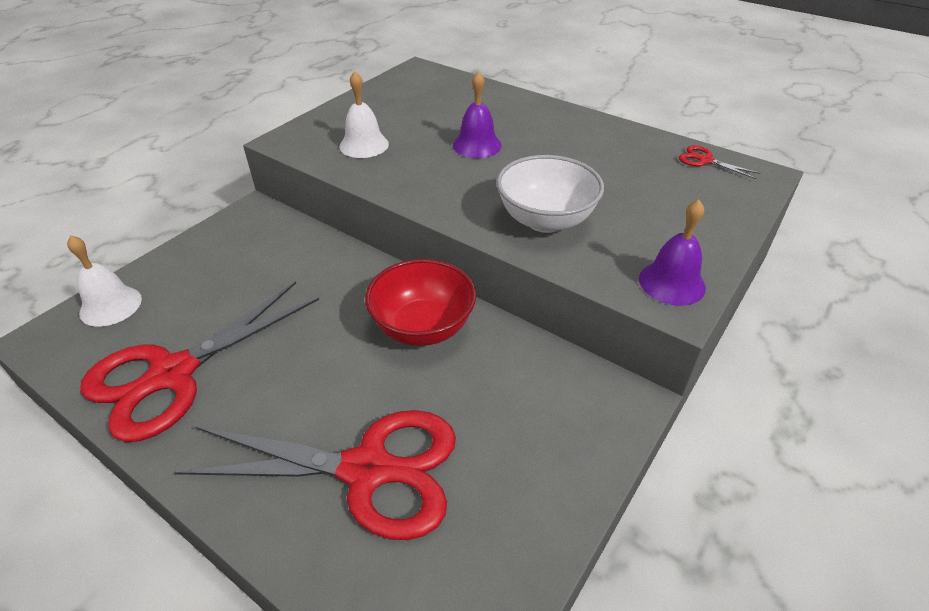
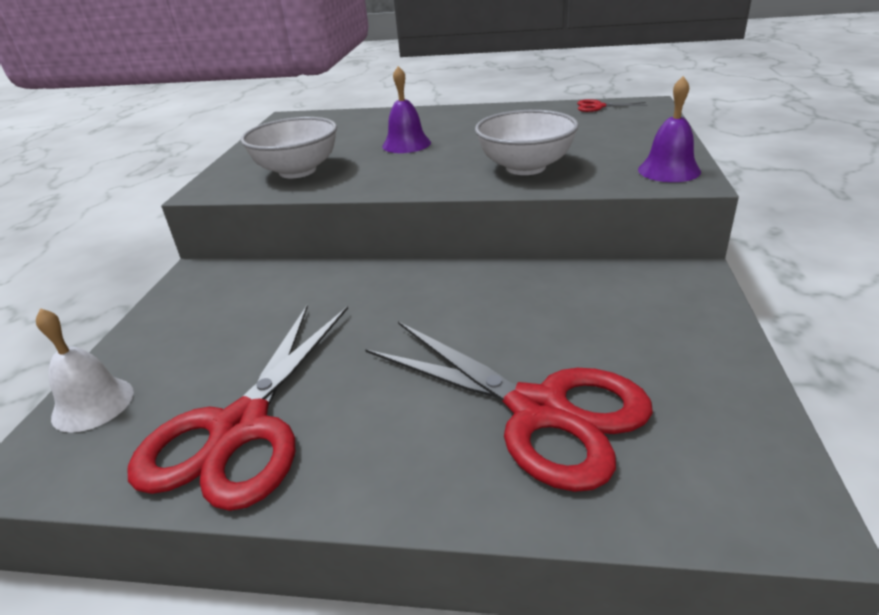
camera: 25 degrees left, 10 degrees down
red scissors [174,410,456,540] -> red scissors turned 60 degrees clockwise [365,322,653,492]
white bell [340,71,389,158] -> white bowl [241,117,337,178]
red bowl [365,259,476,346] -> none

